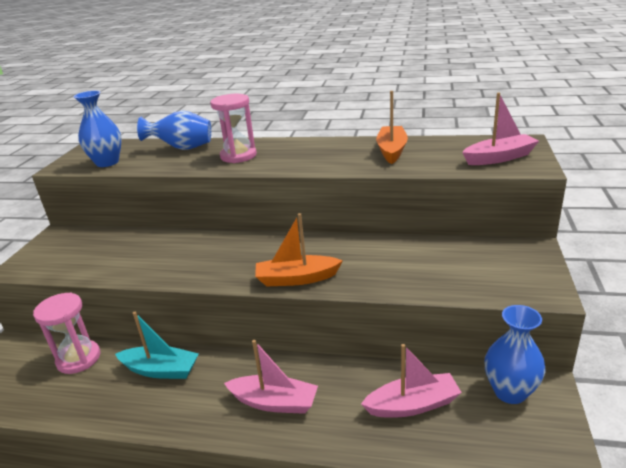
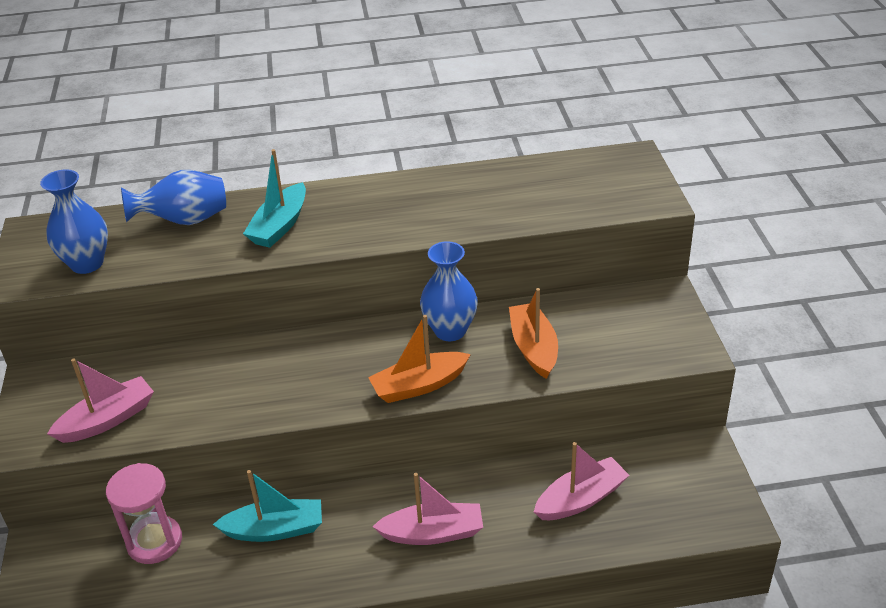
camera: 20 degrees left, 10 degrees up
pink hourglass [210,94,257,163] -> turquoise boat [243,149,306,248]
orange boat [376,91,408,164] -> orange boat moved to [509,288,558,379]
pink boat [462,93,539,165] -> pink boat moved to [47,358,154,443]
blue vase [484,305,545,404] -> blue vase moved to [420,241,478,341]

